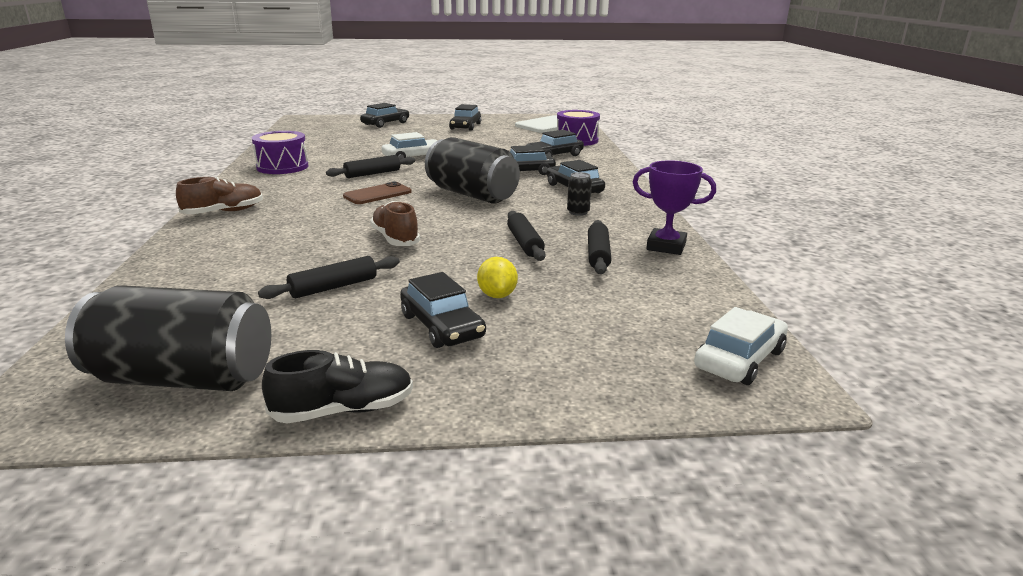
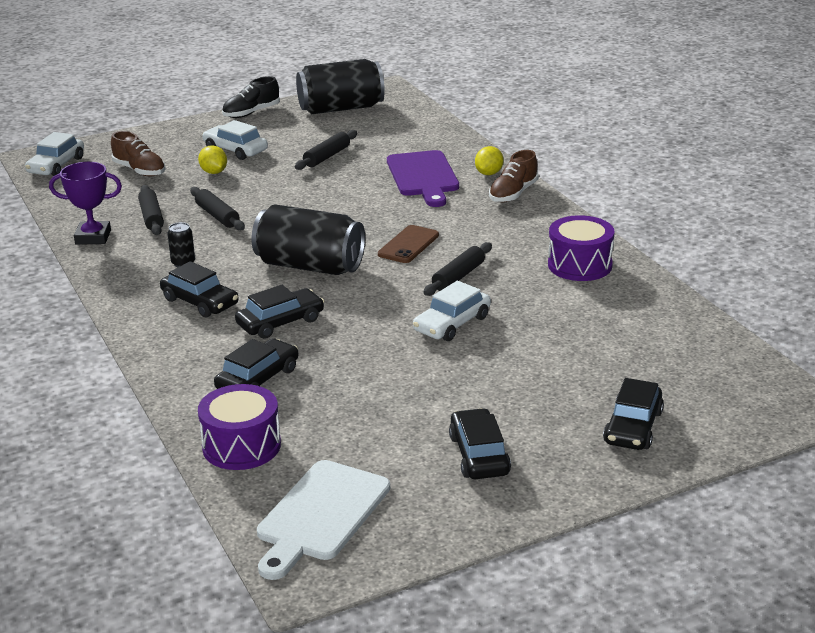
camera: 160 degrees right, 5 degrees up
brown shoe [370,201,420,246] -> brown shoe moved to [111,131,166,177]
black car [400,272,486,348] -> white car [202,120,268,160]
none -> purple cutting board [387,150,459,207]
none -> yellow lemon [475,146,504,175]

